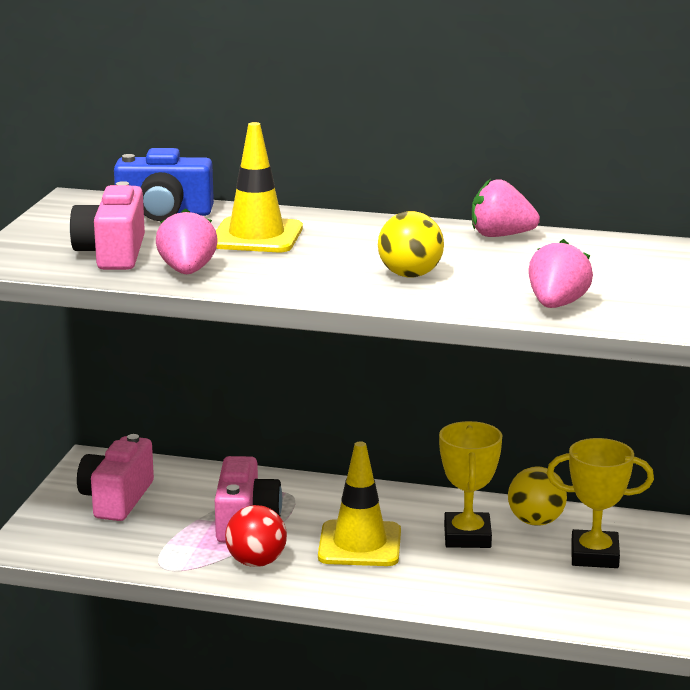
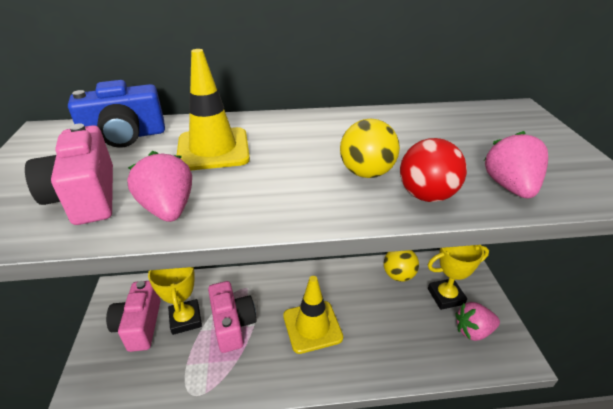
camera: 20 degrees left, 15 degrees up
red ball [225,505,287,567] -> red ball moved to [400,138,467,202]
yellow trophy [439,421,503,548] -> yellow trophy moved to [148,267,202,335]
pink strawberry [472,179,540,237] -> pink strawberry moved to [455,302,500,341]

